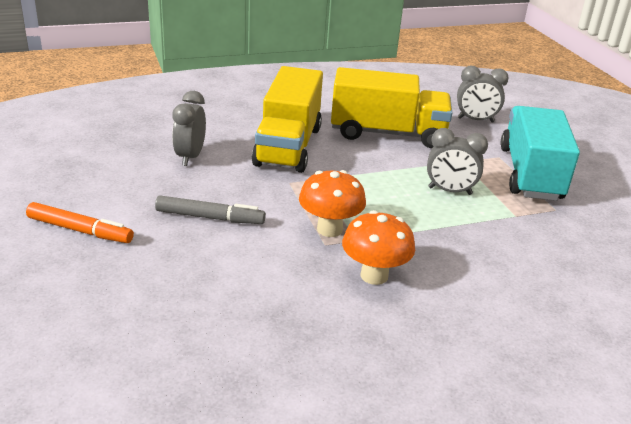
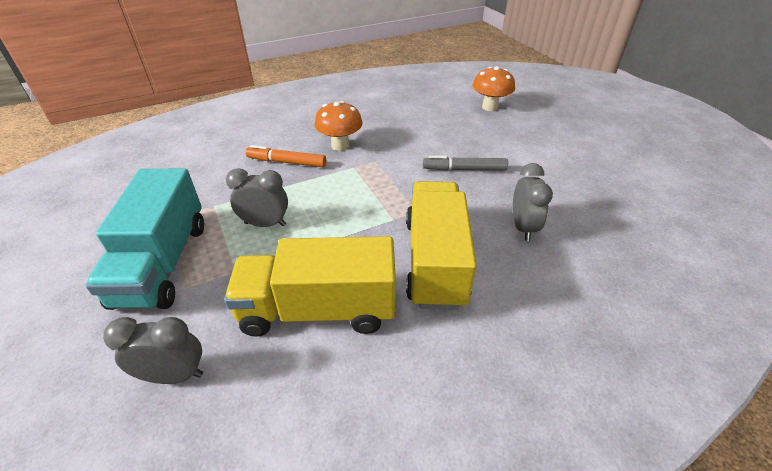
camera: 175 degrees right, 10 degrees up
orange marker [26,202,134,243] -> orange marker moved to [246,145,326,167]
orange mushroom [299,170,366,237] -> orange mushroom moved to [473,66,515,111]

